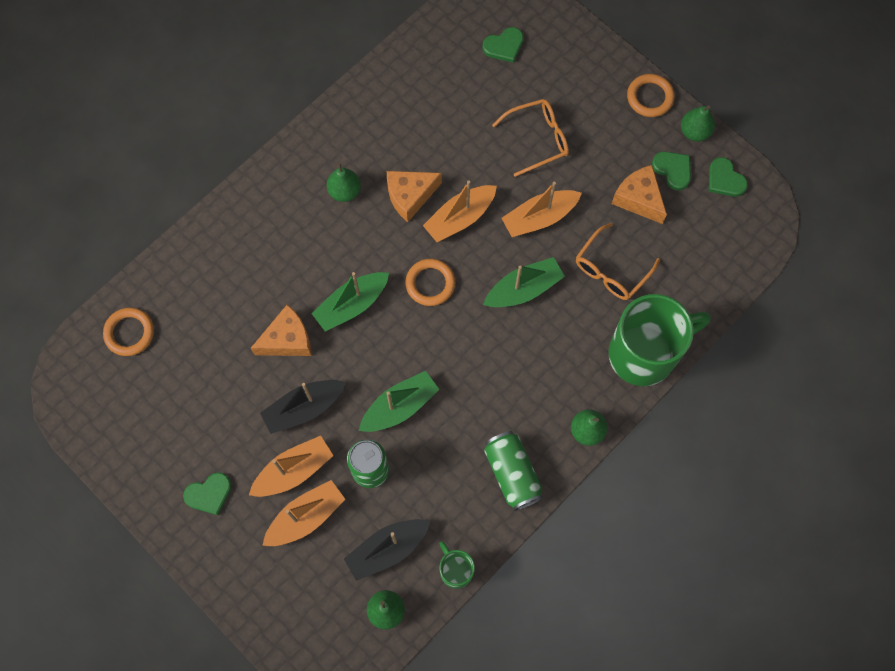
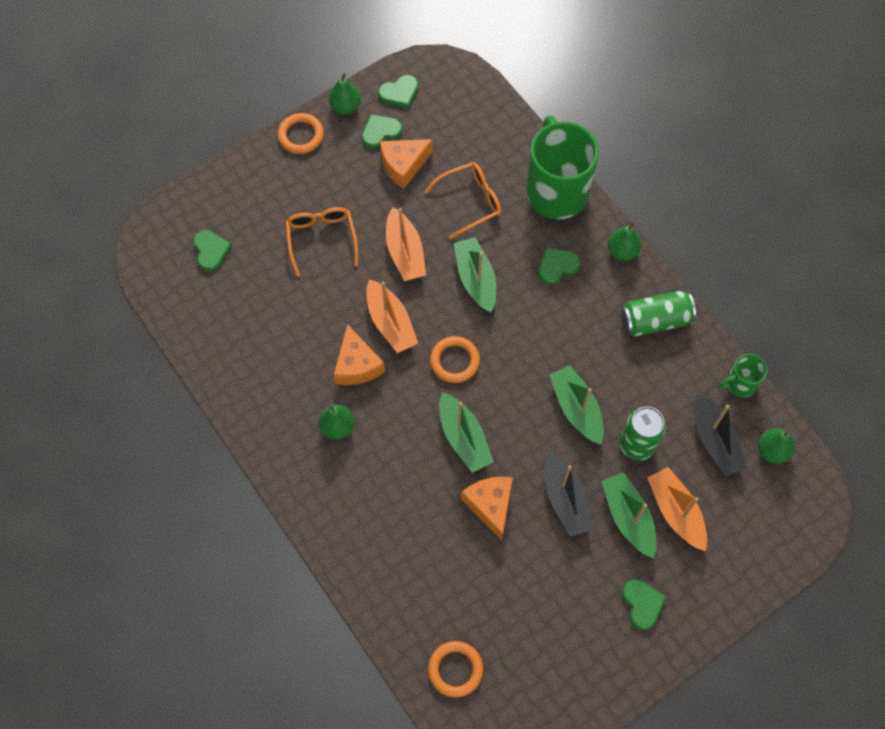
camera: 80 degrees left, 5 degrees down
orange boat [249,436,334,497] -> green boat [601,472,657,559]
orange glasses [576,223,660,300] -> orange glasses turned 75 degrees counterclockwise [424,162,501,239]
none -> green heart [538,247,580,285]

